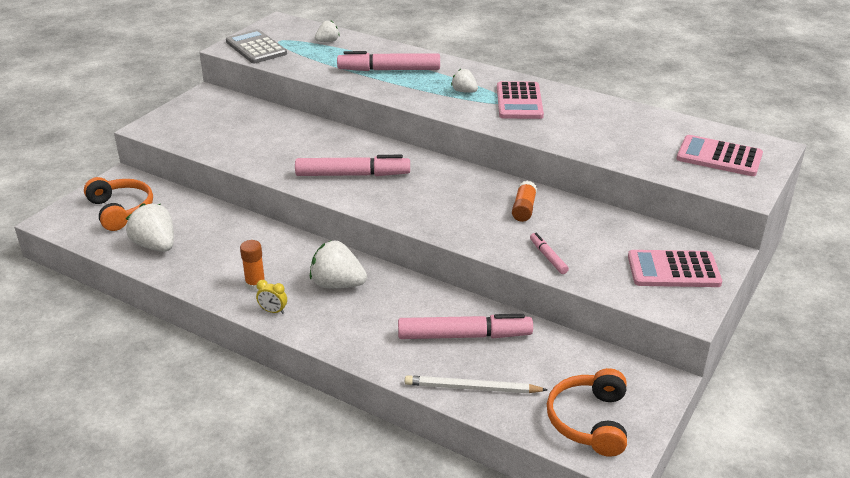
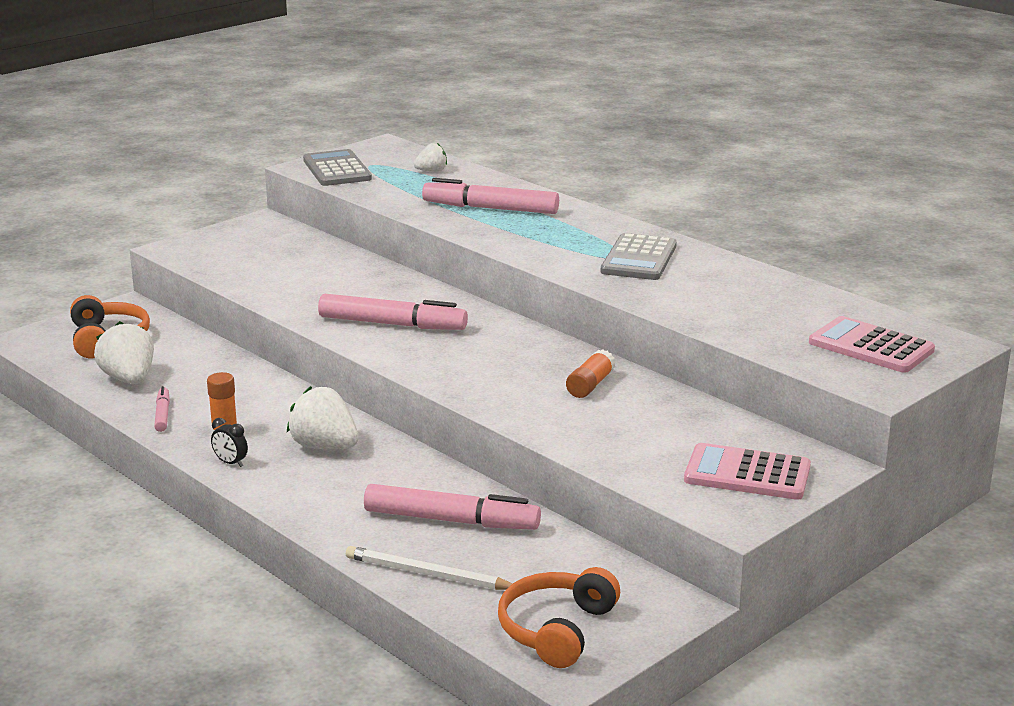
camera: 15 degrees right, 10 degrees down
yellow clock [256,280,287,314] -> black clock [211,418,248,467]
white strawberry [451,69,478,93] -> none
pink calculator [497,81,544,119] -> grey calculator [601,233,677,280]
pink marker [530,233,569,274] -> pink marker moved to [154,386,170,432]

